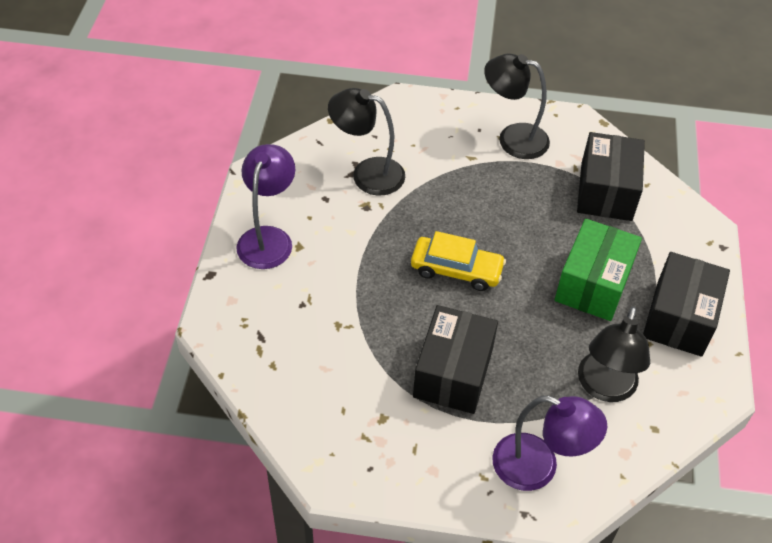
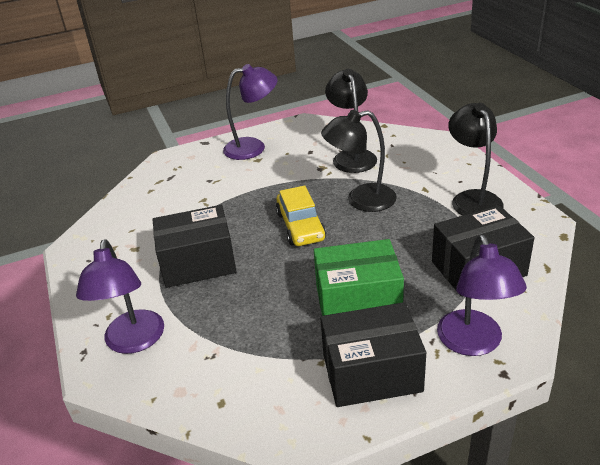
camera: 65 degrees right, 15 degrees down
black lamp [578,306,650,402] -> black lamp moved to [321,110,397,212]
none -> purple lamp [437,235,527,356]

